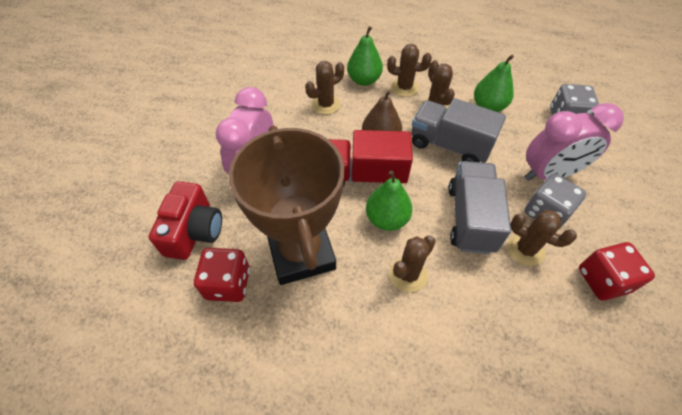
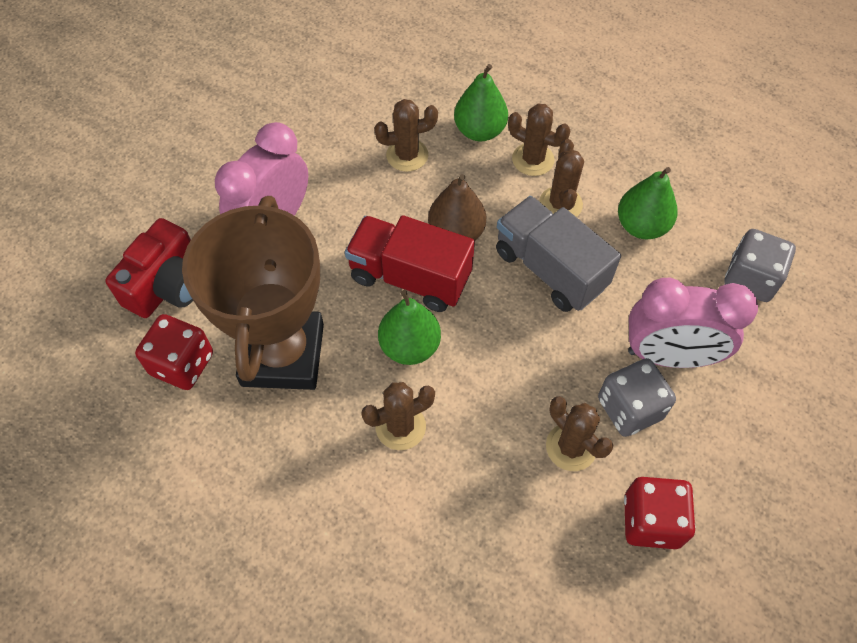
camera: 20 degrees right, 5 degrees up
grey truck [448,161,511,254] -> none

